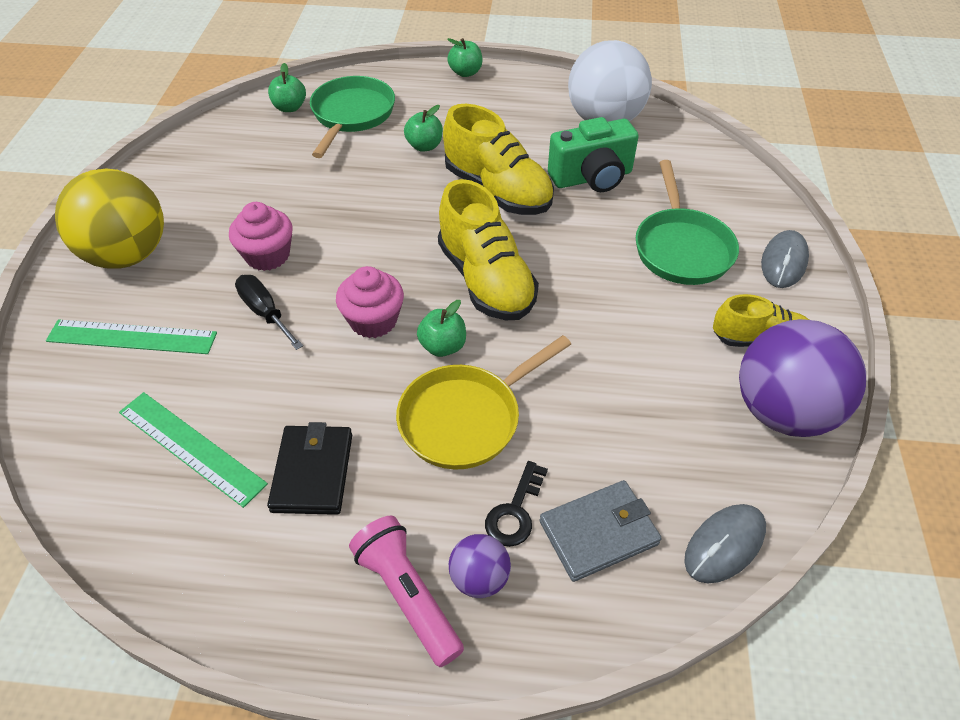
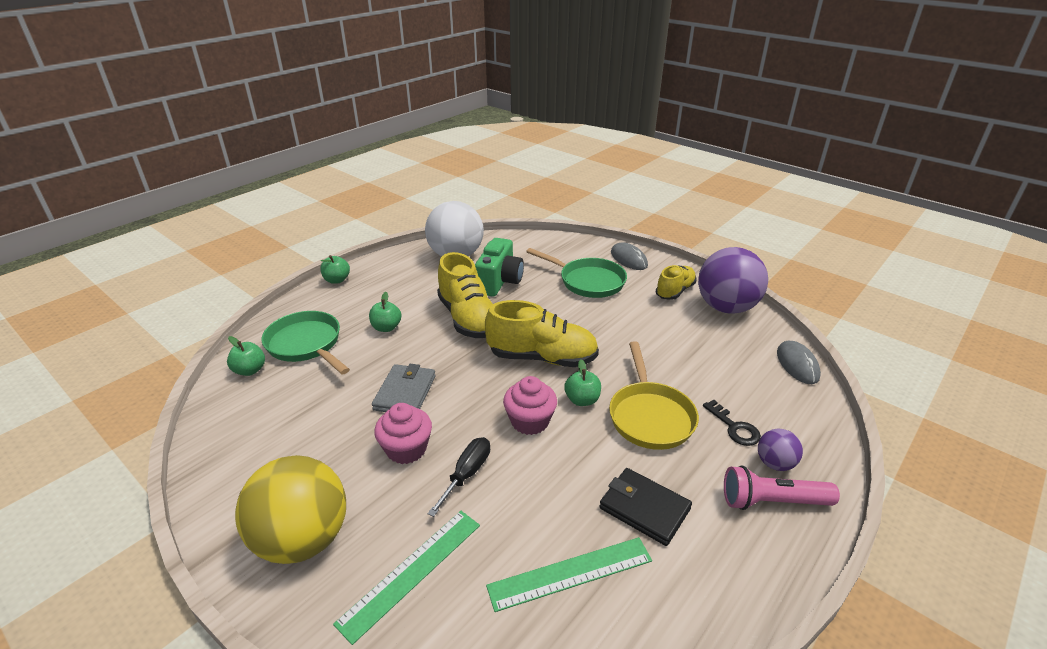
camera: 55 degrees left, 15 degrees down
black screwdriver [235,275,303,350] -> black screwdriver turned 120 degrees clockwise [428,437,490,517]
yellow shoe [443,104,554,215] -> yellow shoe turned 75 degrees clockwise [437,252,493,338]
grey wallet [539,480,662,582] -> grey wallet moved to [372,364,436,412]

